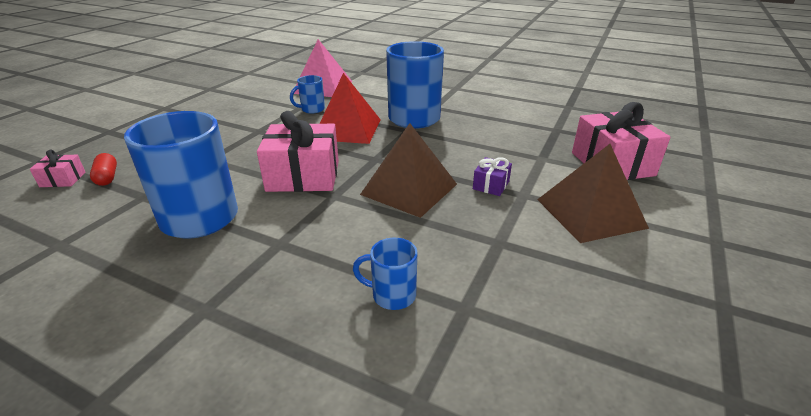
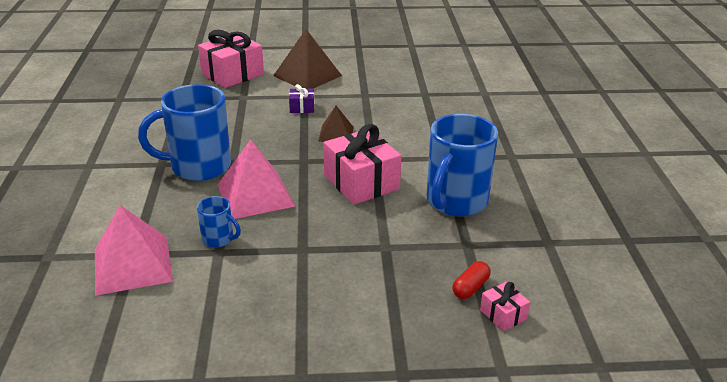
camera: 120 degrees left, 0 degrees up
red pyramid [319,73,381,144] -> pink pyramid [218,139,295,219]
blue mug [353,238,418,310] -> none
brown pyramid [360,123,457,218] -> brown pyramid [318,106,354,142], size x0.58

